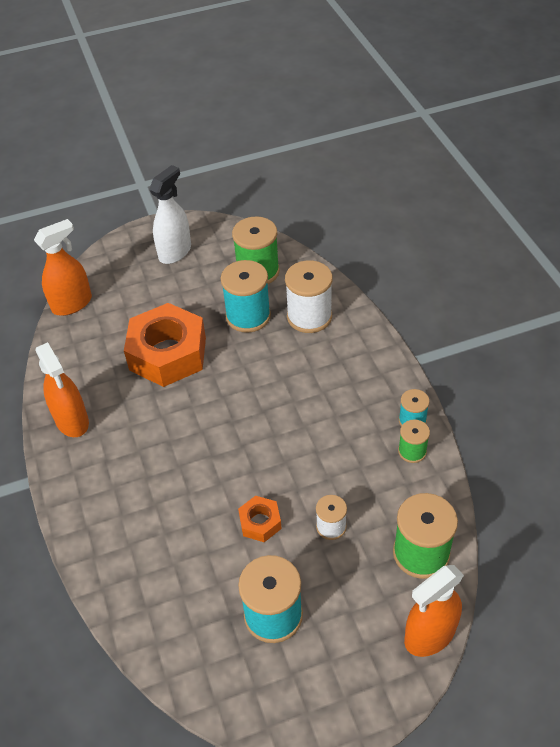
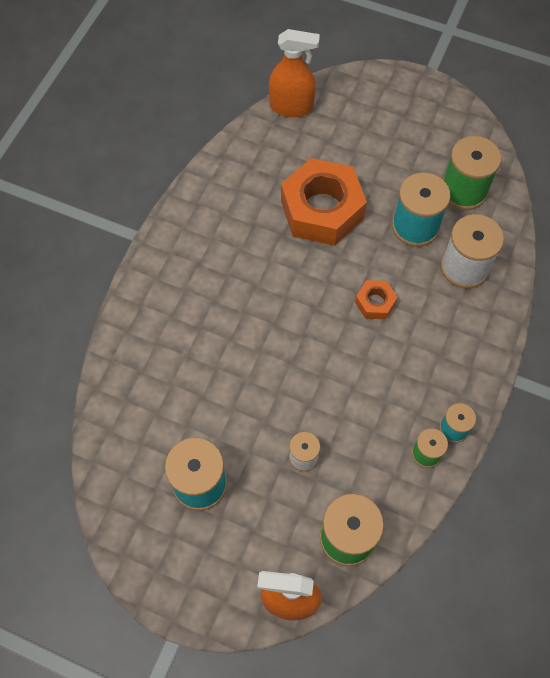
camera: 40 degrees right, 15 degrees up
orange spray bottle [35,342,89,437] -> none
white spray bottle [149,165,191,264] -> none
orange nut [238,496,282,542] -> orange nut moved to [355,280,398,319]

